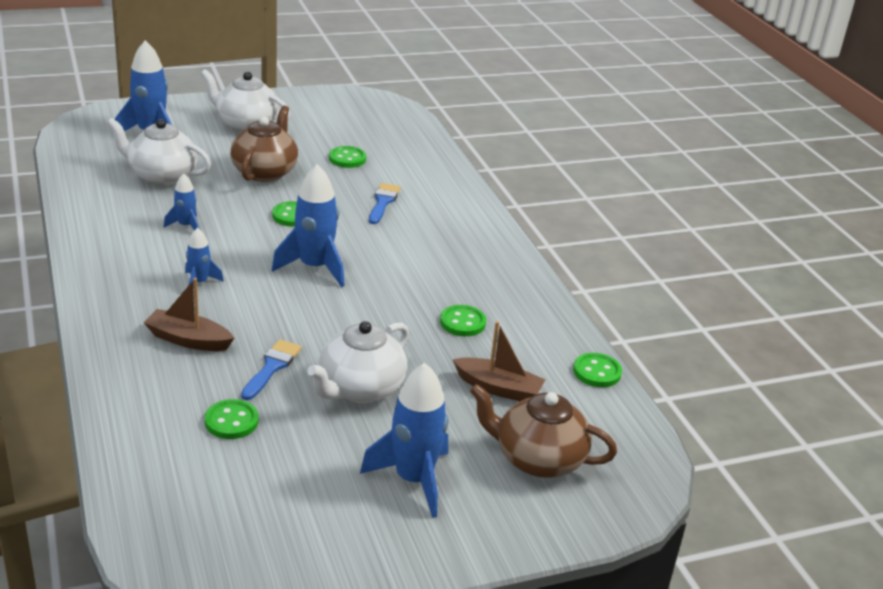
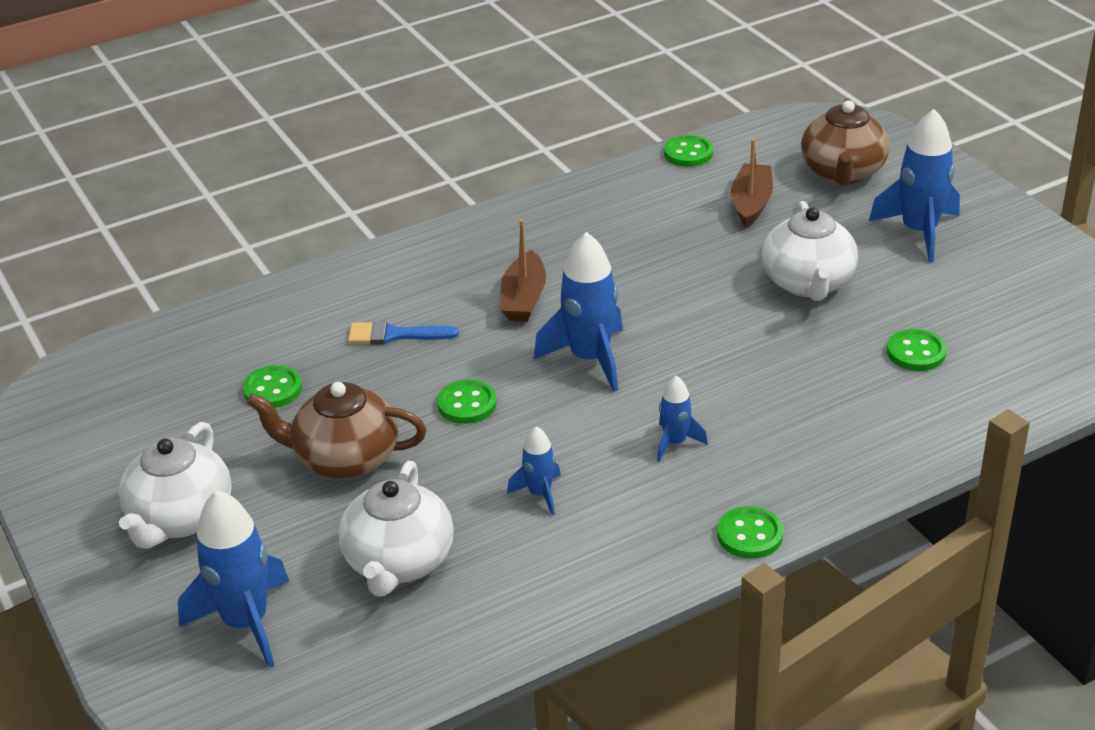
camera: 95 degrees left, 5 degrees up
brown boat [144,278,234,351] -> brown boat moved to [501,219,546,322]
blue brush [241,339,302,400] -> none
white teapot [307,321,409,403] -> white teapot turned 60 degrees clockwise [762,201,858,301]
green button [440,305,486,336] -> green button moved to [717,506,783,559]

